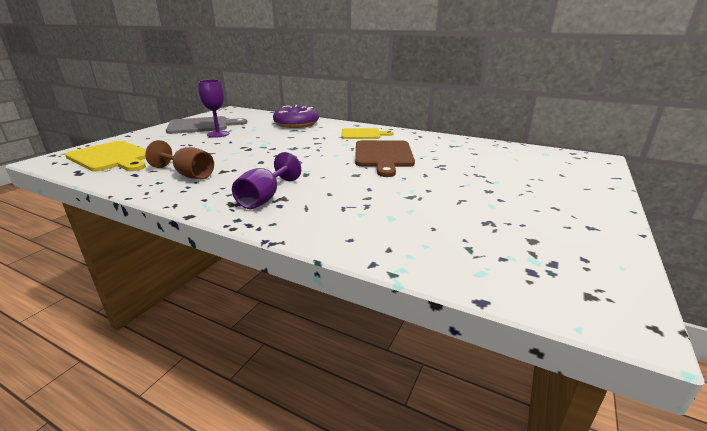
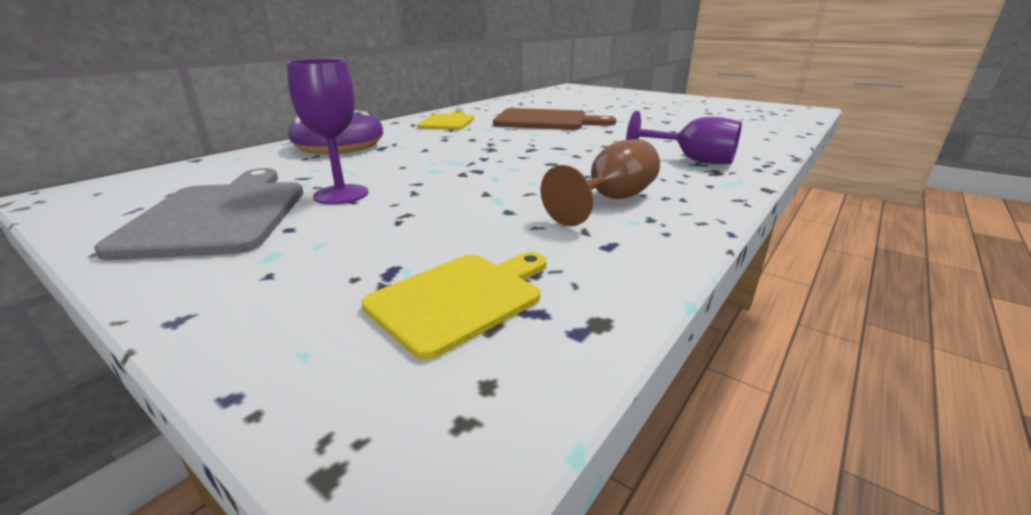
camera: 80 degrees left, 0 degrees up
yellow cutting board [65,141,146,172] -> yellow cutting board [361,252,547,360], size x0.64

